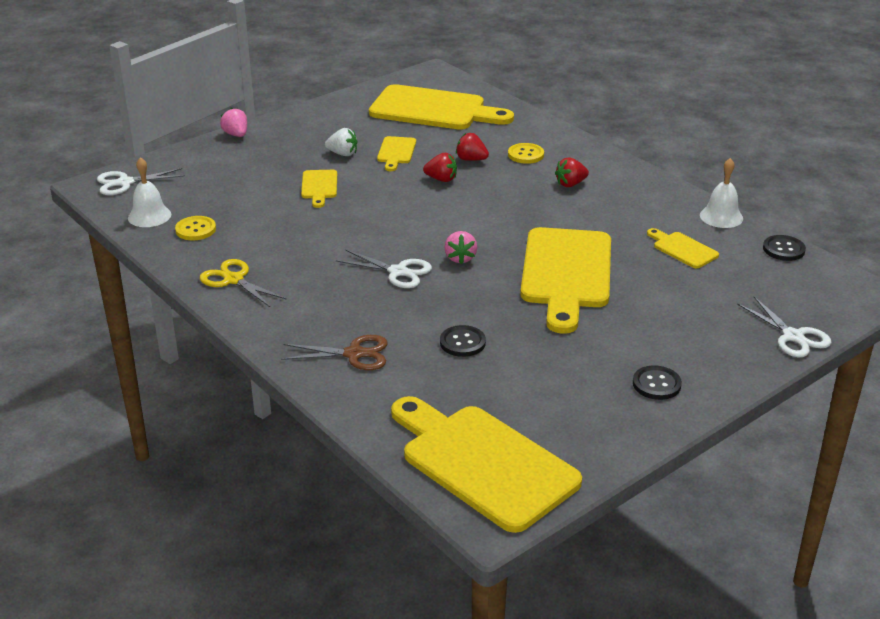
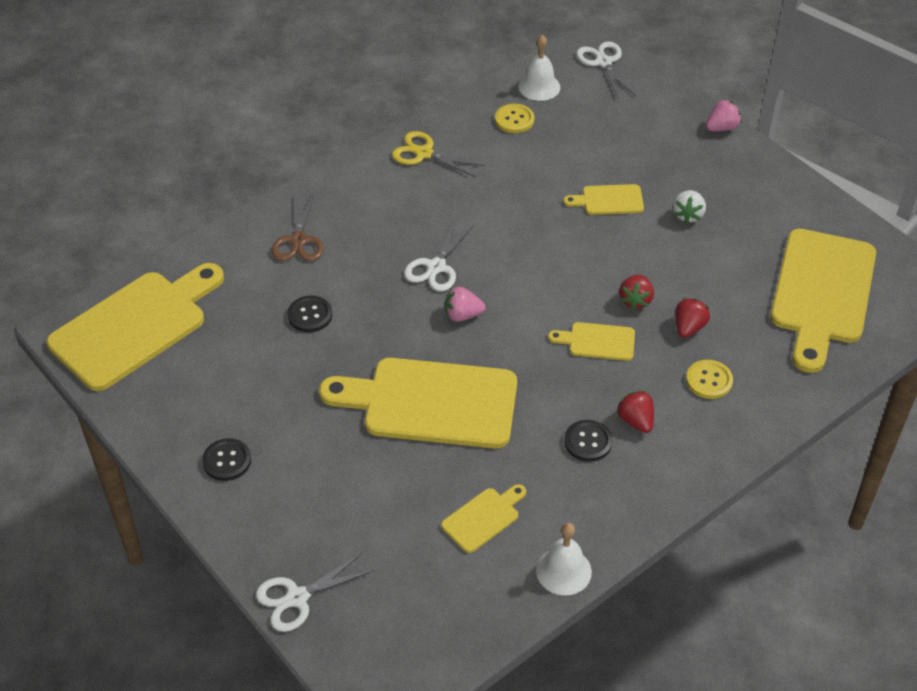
camera: 90 degrees right, 15 degrees up
yellow scissors [200,259,287,307] -> yellow scissors turned 105 degrees counterclockwise [392,131,485,177]
yellow cutting board [377,136,416,171] -> yellow cutting board moved to [548,322,635,361]
black button [763,235,806,261] -> black button moved to [564,420,612,462]

